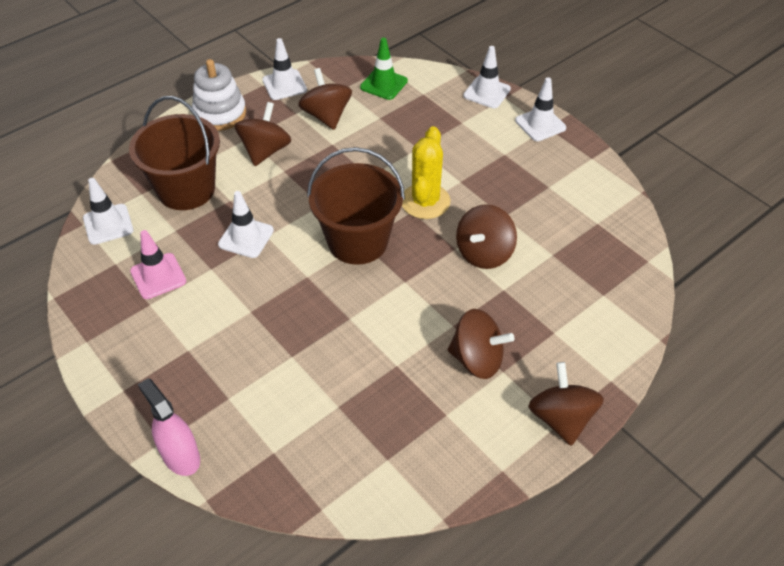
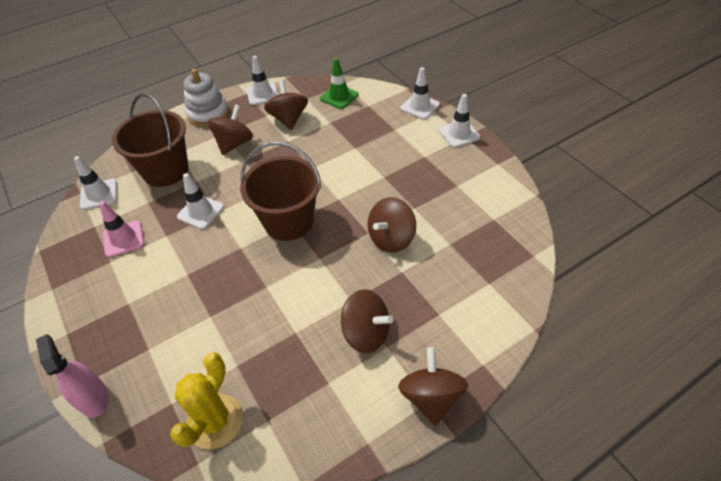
camera: 10 degrees right, 0 degrees up
yellow cactus [402,126,450,219] -> yellow cactus moved to [170,352,243,450]

